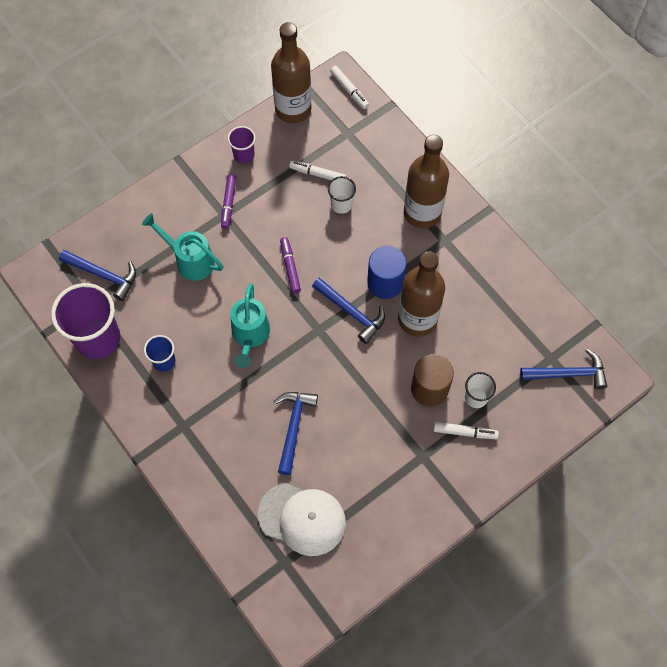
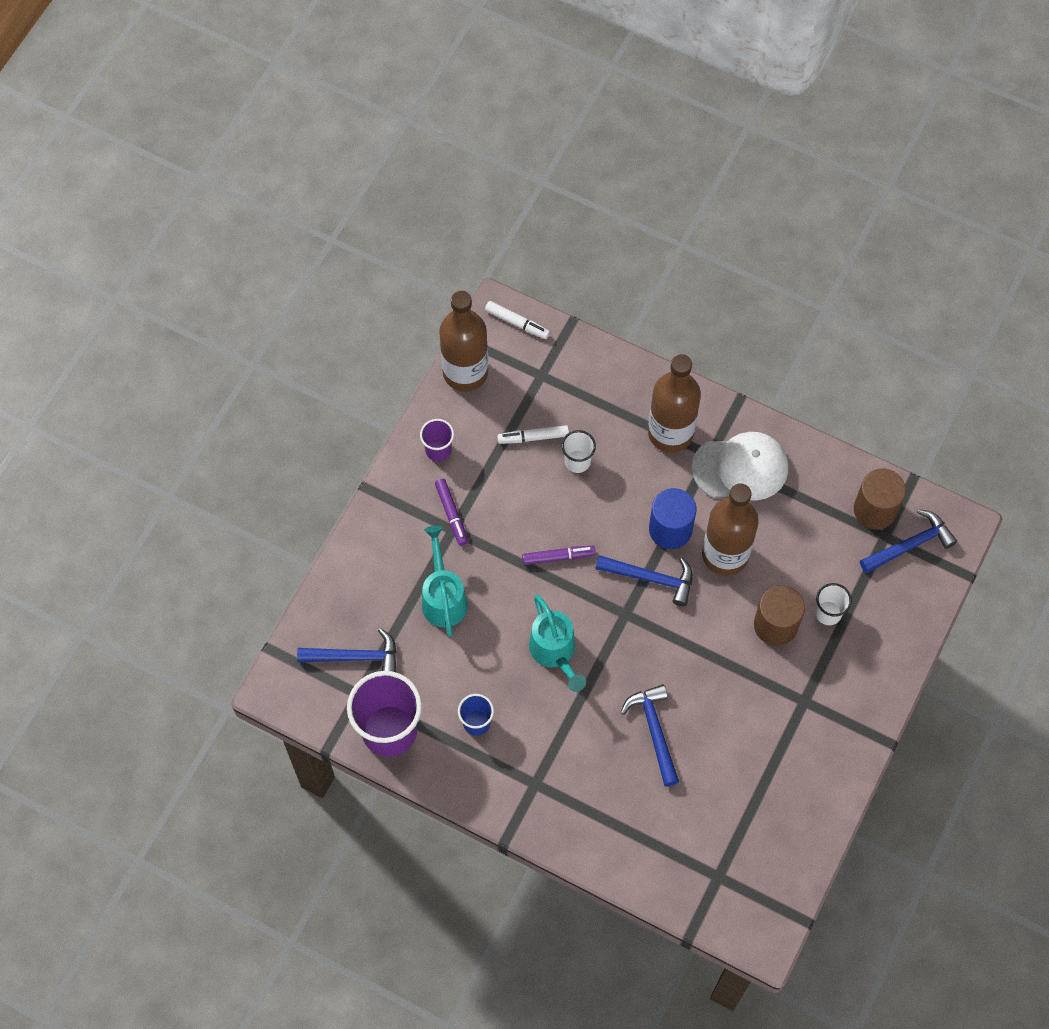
camera: 25 degrees left, 0 degrees up
turquoise watering can [142,213,223,281] -> turquoise watering can turned 75 degrees clockwise [422,526,468,636]
white cap [258,483,346,556] -> white cap moved to [692,432,788,501]
purple marker [280,237,301,293] -> purple marker turned 120 degrees clockwise [522,546,596,565]
white marker [433,422,499,439] -> none
none -> brown cylinder [854,468,906,529]

